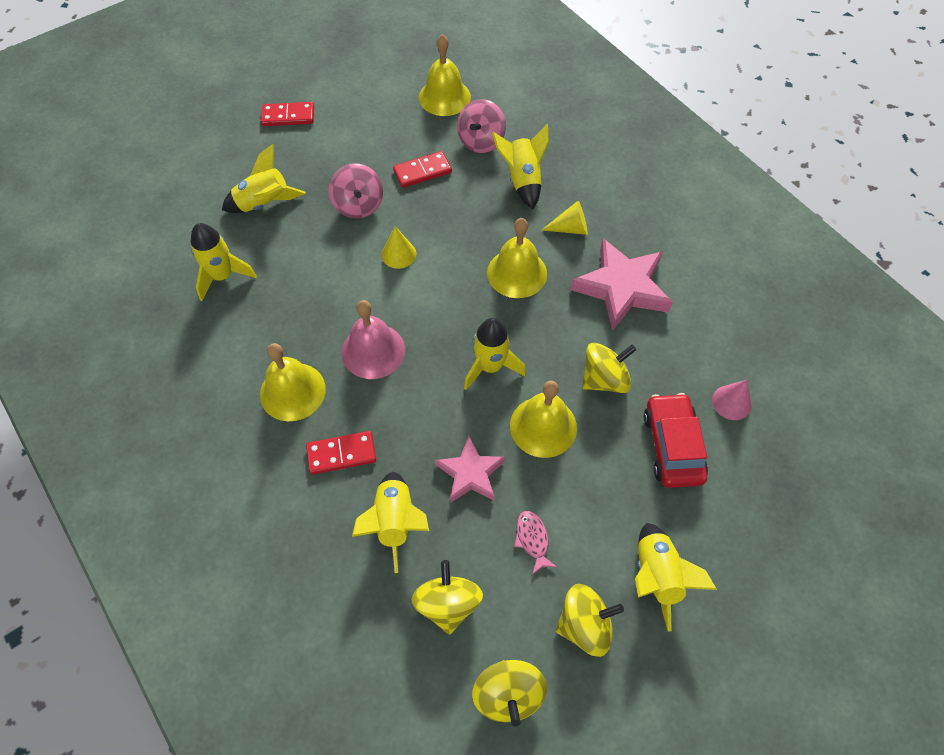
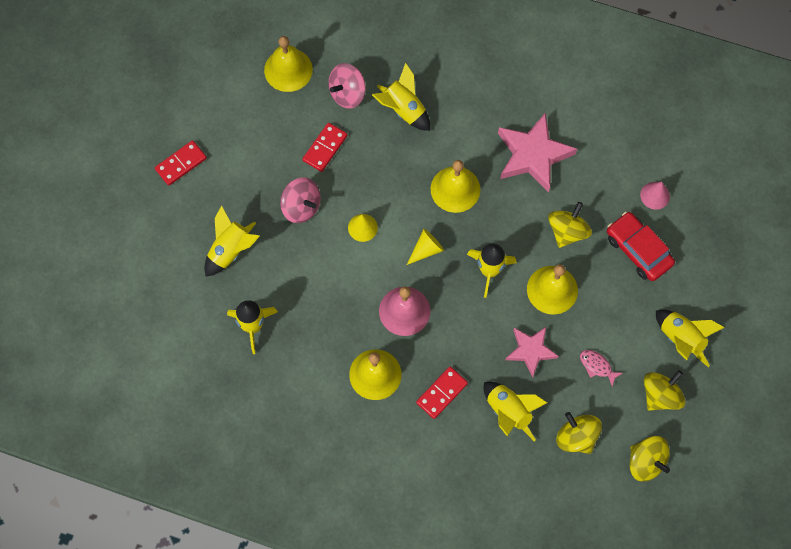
camera: 35 degrees left, 10 degrees up
pink spinning top [457,99,506,153] -> pink spinning top turned 60 degrees clockwise [328,63,366,109]
yellow cone [542,201,588,235] -> yellow cone moved to [407,229,444,265]

